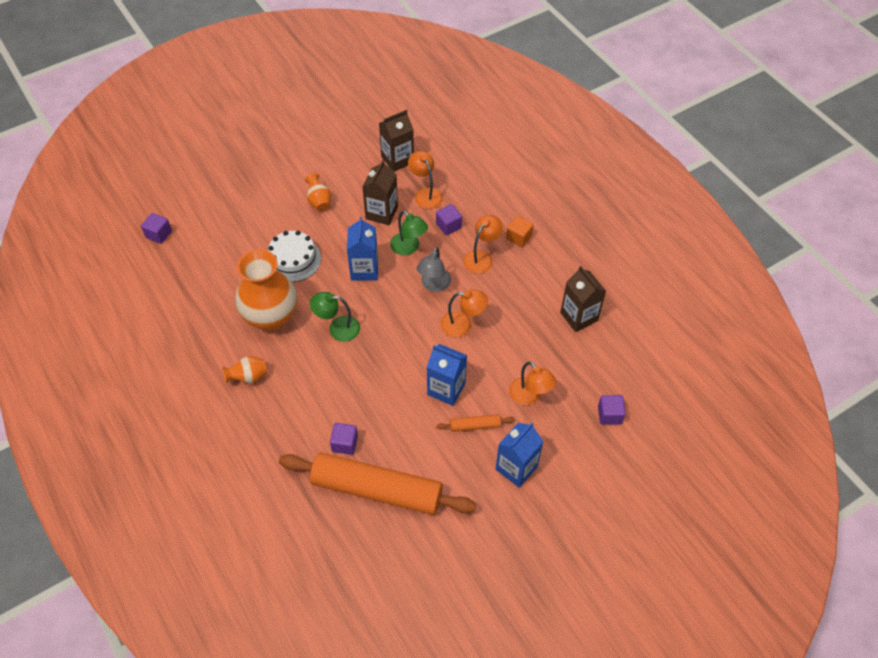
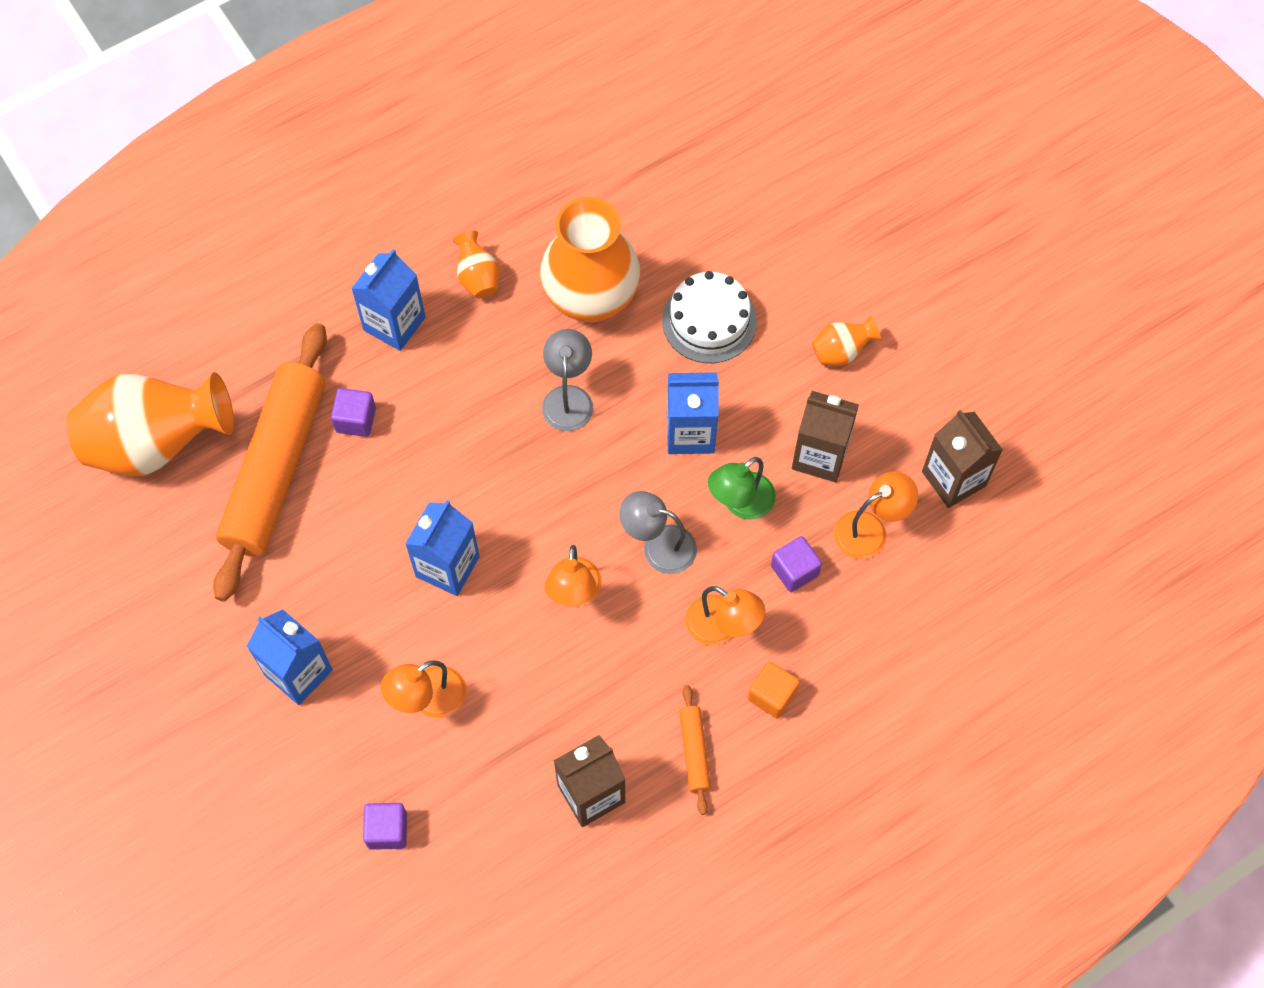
camera: 90 degrees right, 10 degrees up
purple cube [141,213,172,244] -> none
green lamp [310,292,360,342] -> grey lamp [542,329,593,431]
orange rolling pin [436,414,515,432] -> orange rolling pin moved to [679,685,711,815]
none -> orange vase [67,372,234,476]
none -> blue carton [351,249,425,351]

